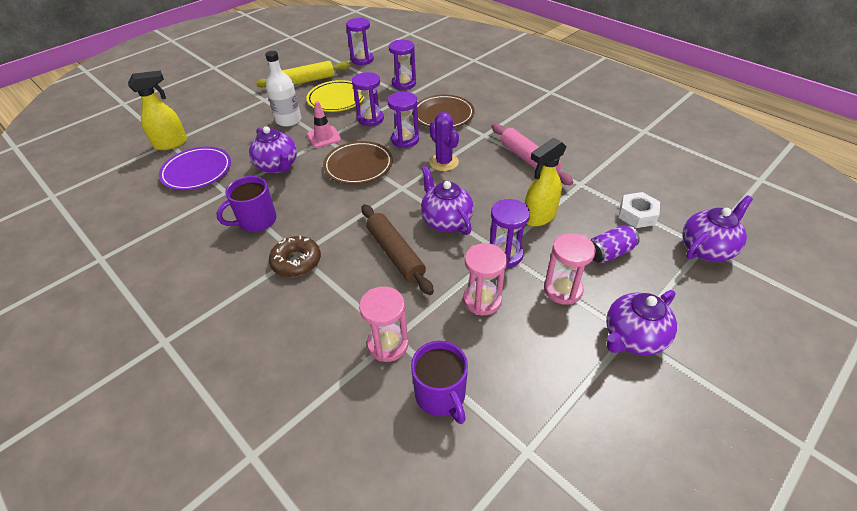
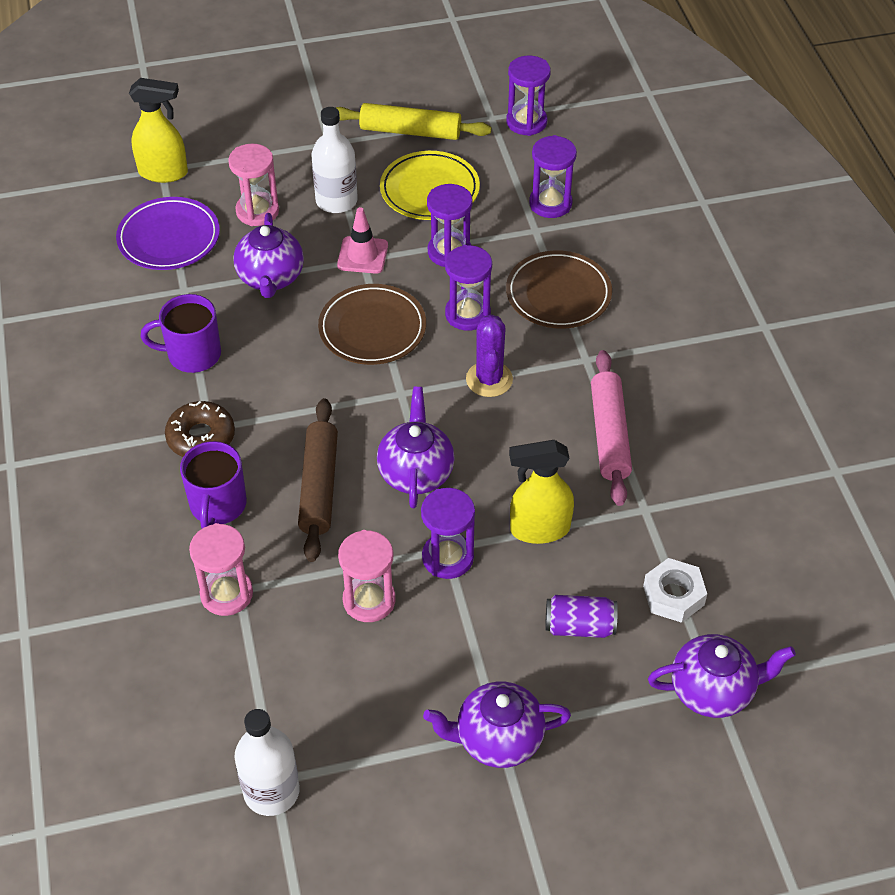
camera: 30 degrees right, 5 degrees up
purple mug [411,341,468,424] -> purple mug moved to [180,441,247,528]
pink hourglass [544,233,596,305] -> pink hourglass moved to [228,144,279,226]
none -> white bottle [234,709,300,816]

